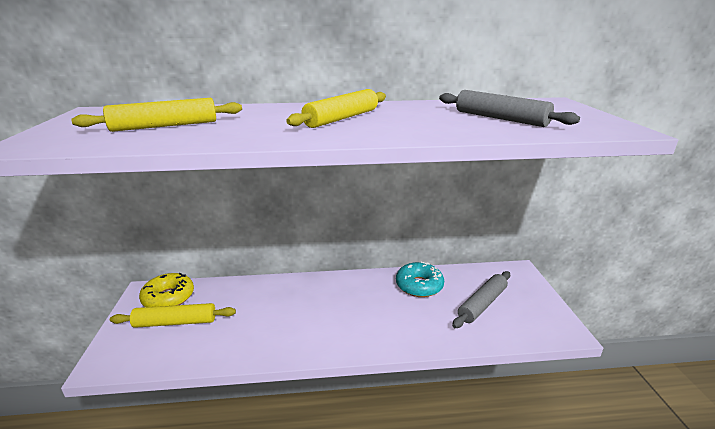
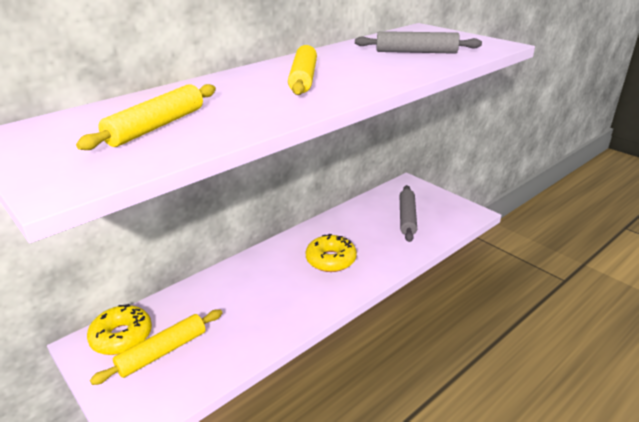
camera: 35 degrees left, 5 degrees up
turquoise donut [396,262,444,297] -> none
none -> yellow donut [306,234,357,272]

